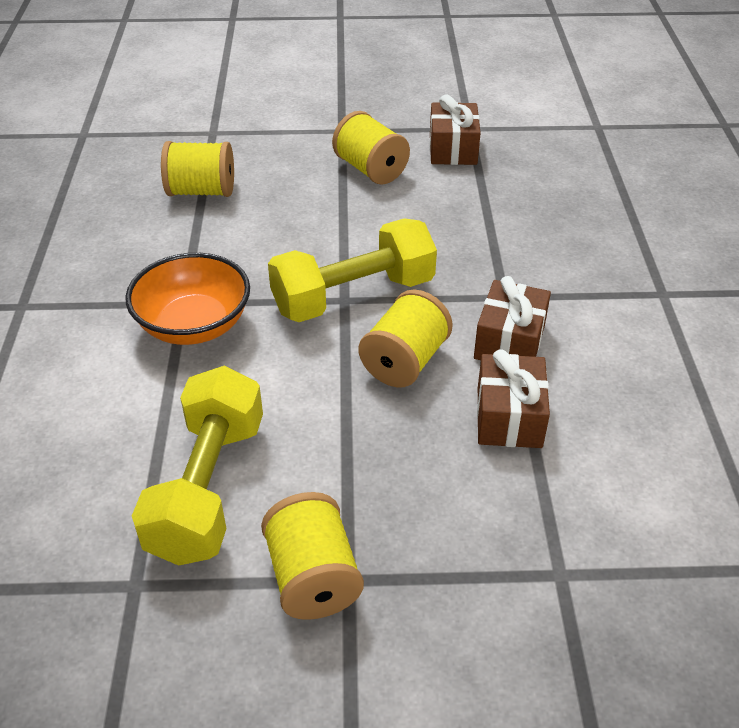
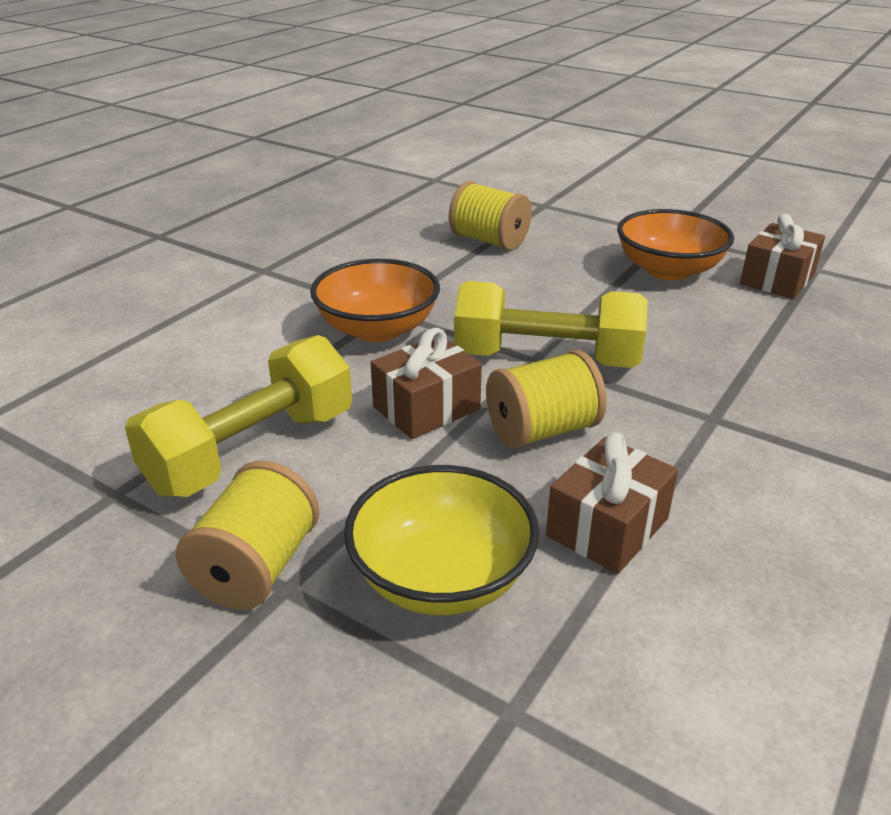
camera: 35 degrees right, 10 degrees down
yellow spool [332,111,410,185] -> orange bowl [617,209,734,281]
brown gift [474,276,551,360] -> brown gift moved to [370,328,482,439]
none -> yellow bowl [344,465,539,615]

